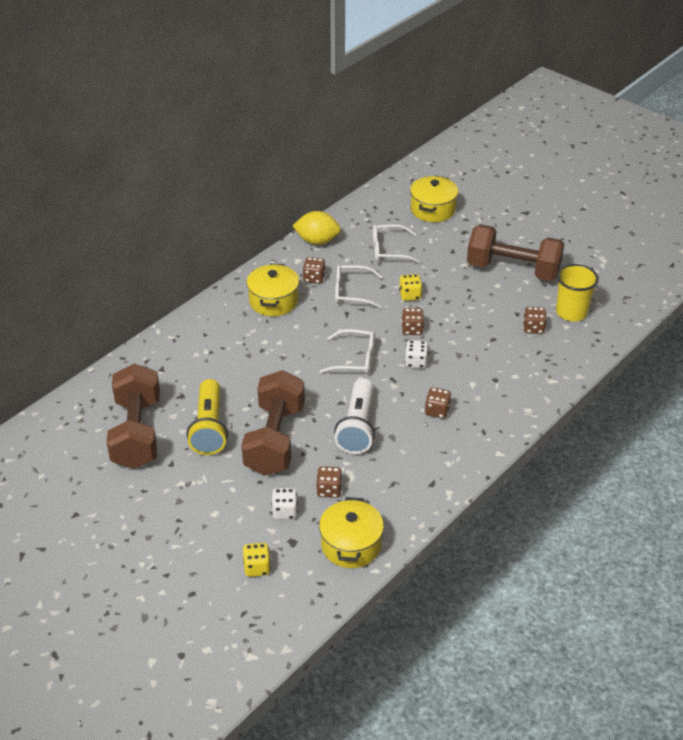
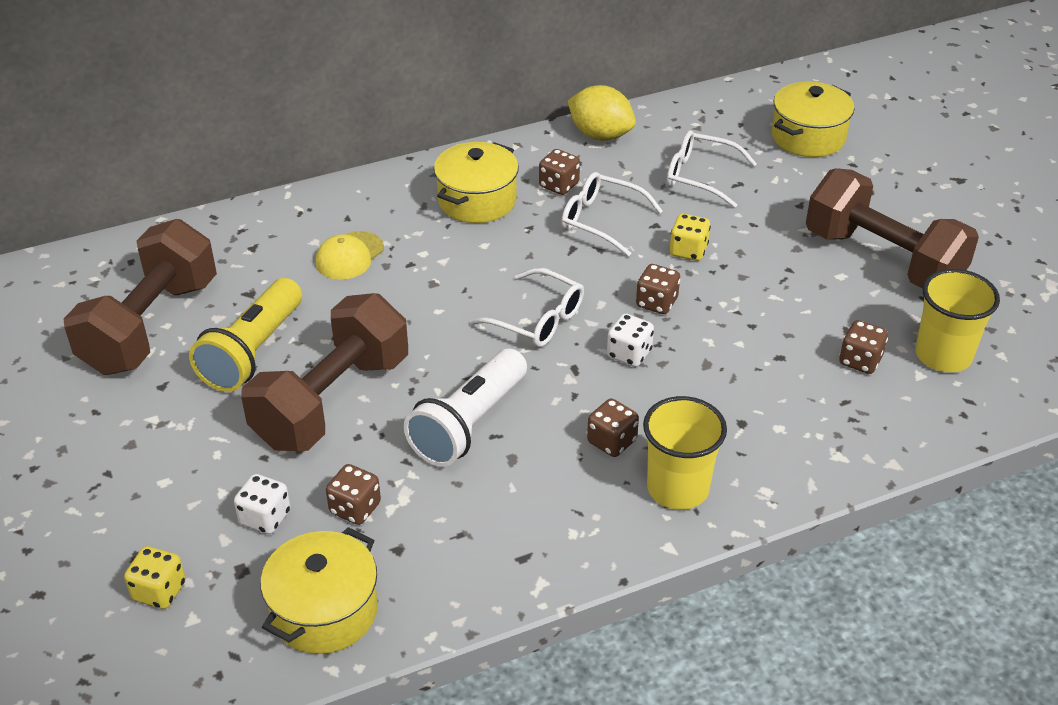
camera: 25 degrees right, 0 degrees up
none -> yellow cap [315,231,384,280]
none -> yellow cup [643,396,727,510]

